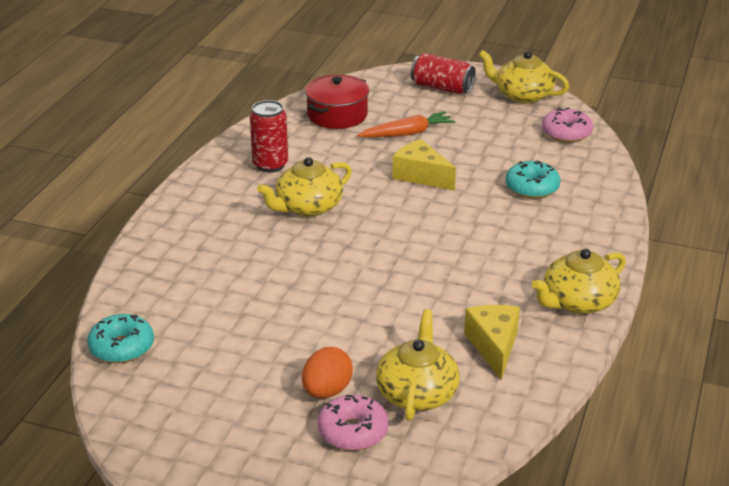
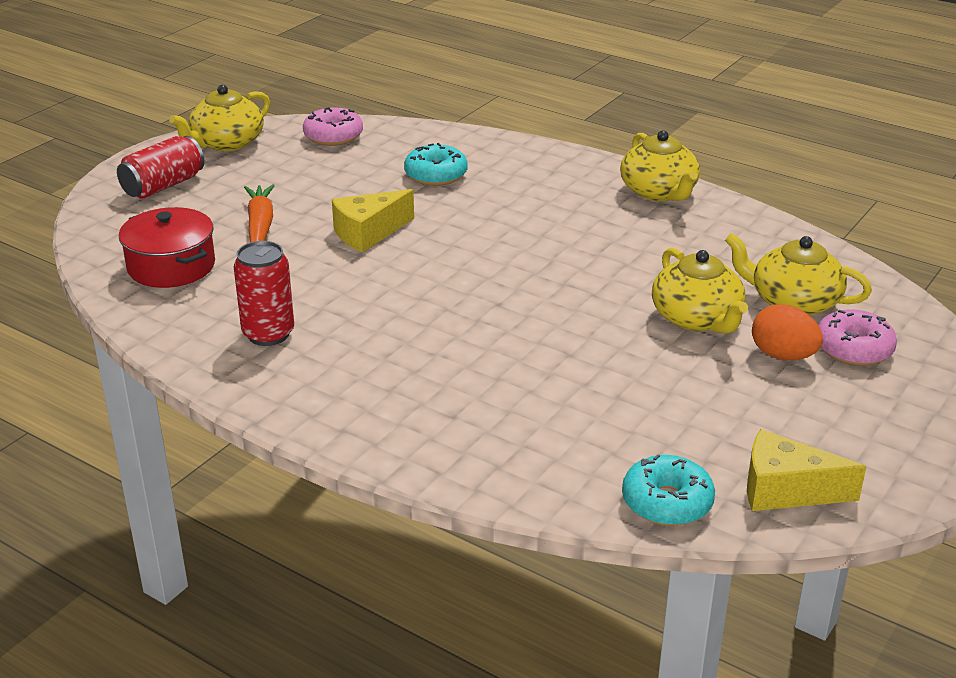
camera: 75 degrees left, 0 degrees up
yellow teapot [257,157,352,217] -> yellow teapot moved to [652,248,748,334]
yellow cheese [464,305,520,380] -> yellow cheese moved to [747,429,866,511]

